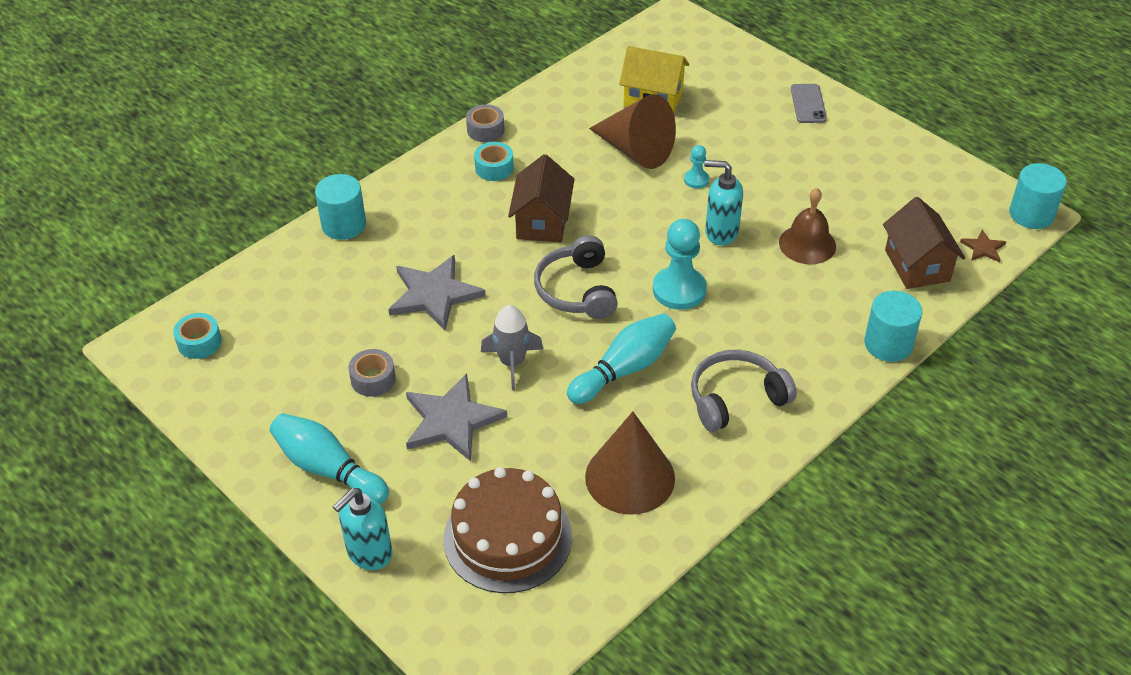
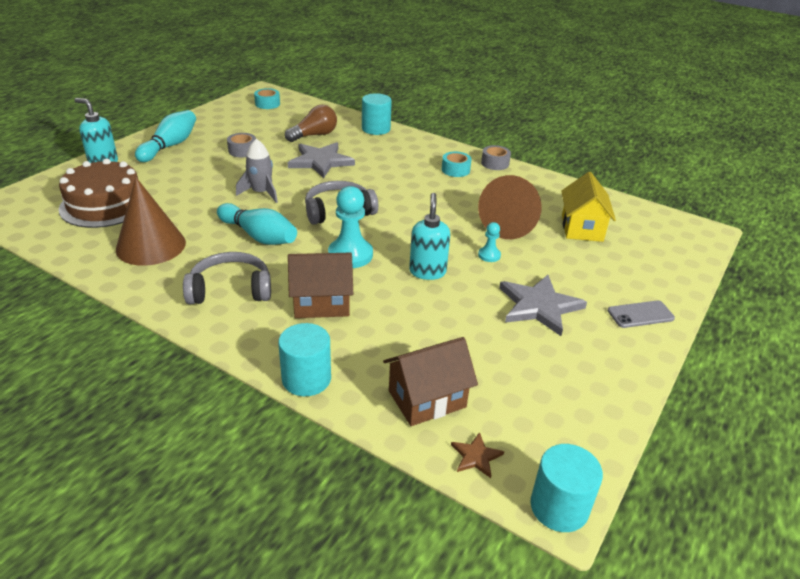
camera: 75 degrees right, 10 degrees down
grey star [406,374,507,461] -> grey star moved to [499,275,587,336]
brown house [508,154,575,242] -> brown house moved to [288,253,353,318]
grey headphones [691,350,797,432] -> grey headphones turned 60 degrees counterclockwise [183,252,271,304]
brown bell [779,188,836,264] -> none
none -> brown light bulb [285,105,337,142]

